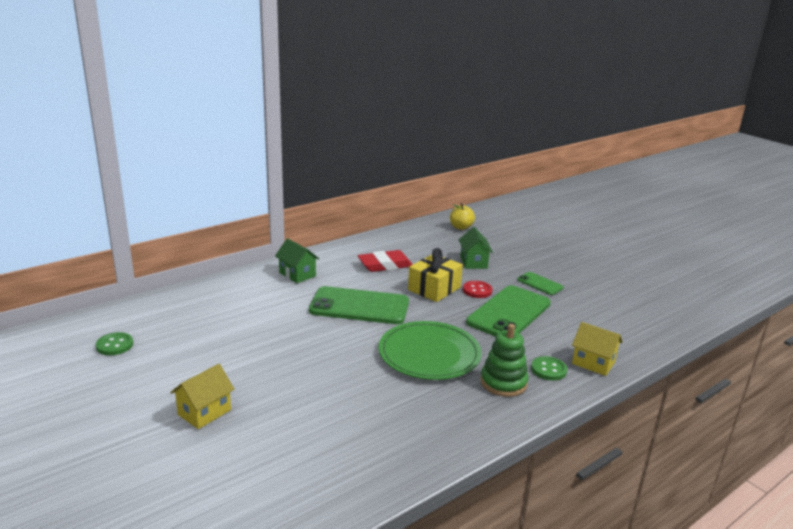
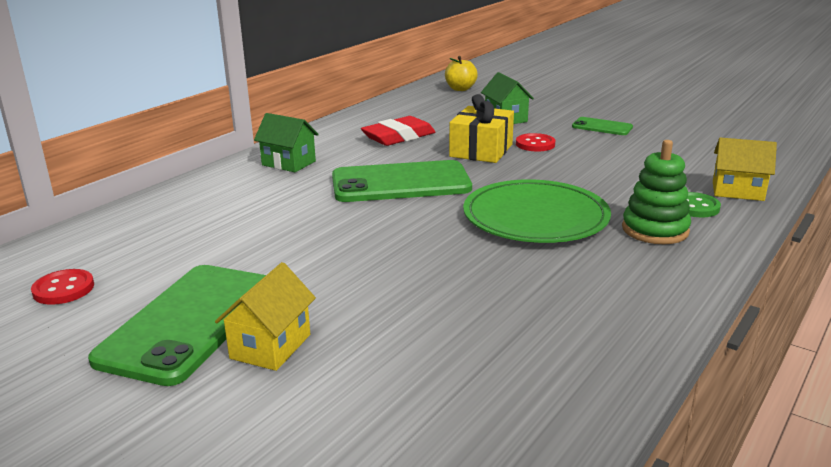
camera: 15 degrees left, 0 degrees up
green button [96,332,133,355] -> red button [31,269,94,305]
green phone [466,285,551,336] -> green phone moved to [88,265,266,386]

